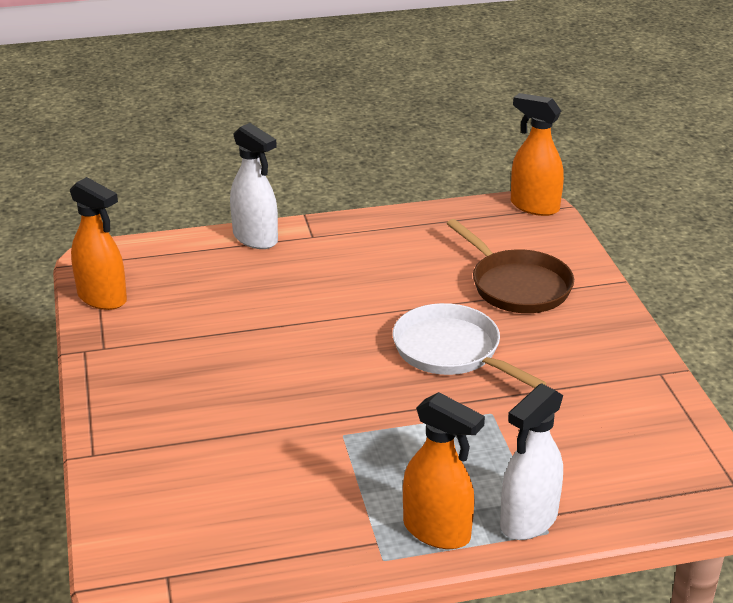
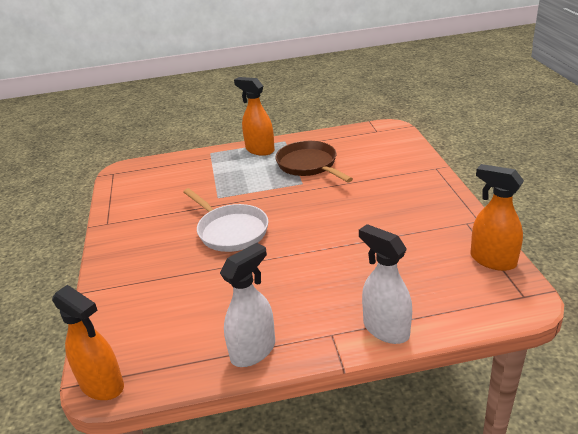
camera: 175 degrees left, 0 degrees up
brown pan [447,219,574,313] -> brown pan moved to [275,141,353,182]
white spray bottle [500,383,563,540] -> white spray bottle moved to [220,243,275,367]

